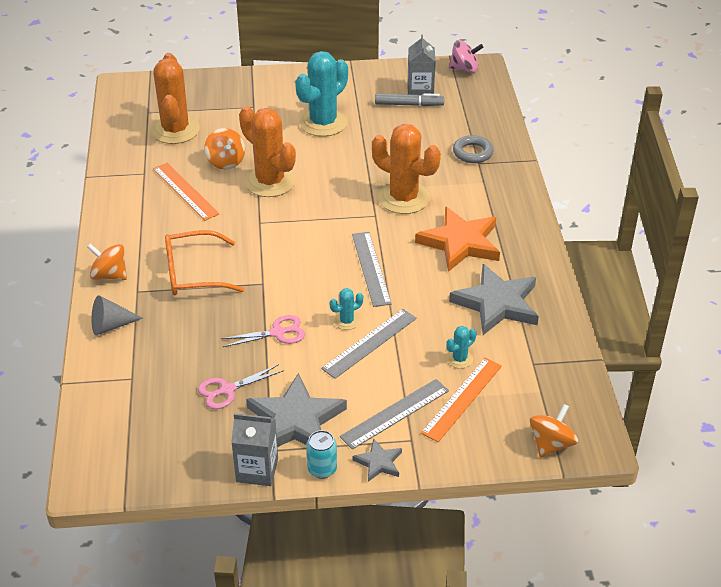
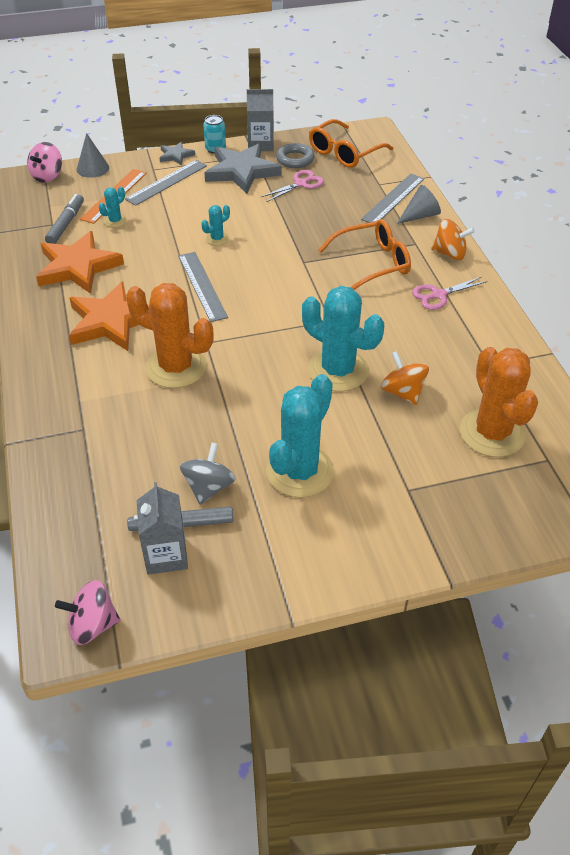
camera: 170 degrees right, 5 degrees up
orange ruler [153,163,219,221] -> none
pink scissors [220,315,305,347] -> pink scissors moved to [412,276,488,310]
orange cactus [239,106,296,197] -> turquoise cactus [302,286,384,392]
grey ruler [321,309,417,379] -> grey ruler moved to [361,174,424,223]
grey star [449,264,539,335] -> orange star [36,231,124,294]
grey ring [453,135,494,163] -> grey ring moved to [276,143,314,168]
orange spinning top [530,404,578,458] -> pink spinning top [27,142,62,183]
none -> grey marker [45,194,84,244]
none -> grey cone [77,133,109,178]
none -> grey spinning top [180,442,236,505]
none -> orange glasses [309,119,393,168]

